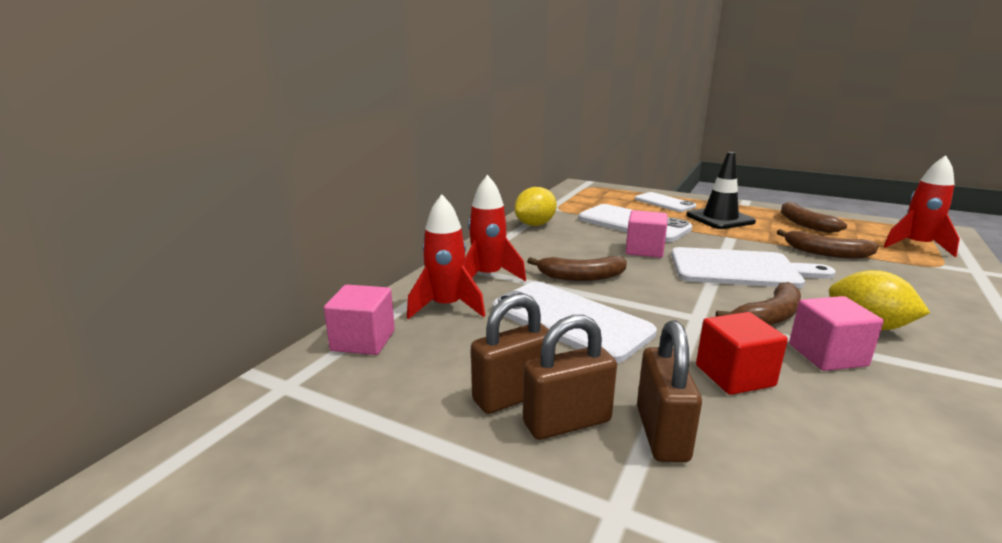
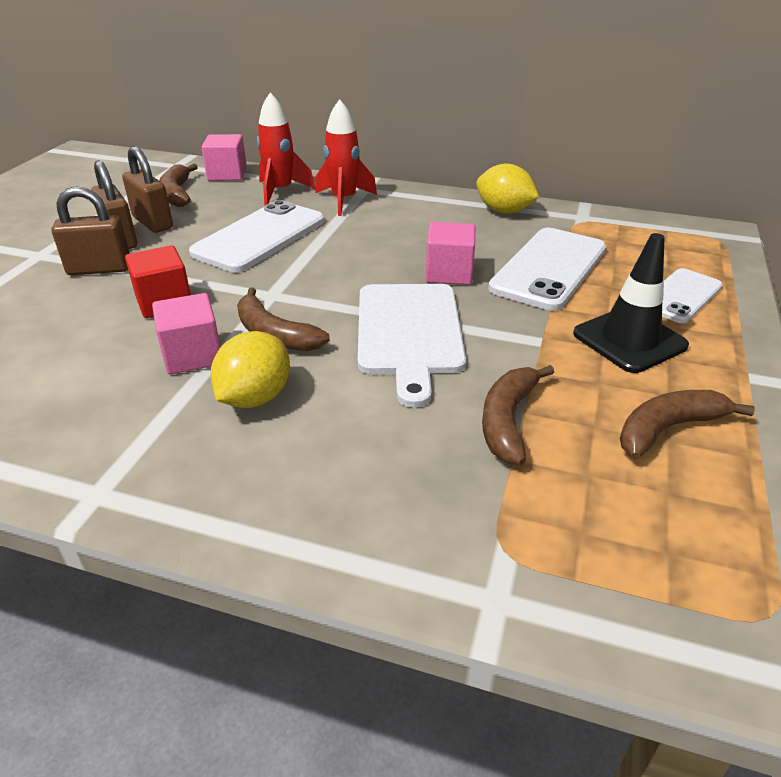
camera: 80 degrees right, 15 degrees up
brown banana [527,256,627,281] -> brown banana moved to [159,164,198,207]
red rocket [883,156,960,257] -> none

